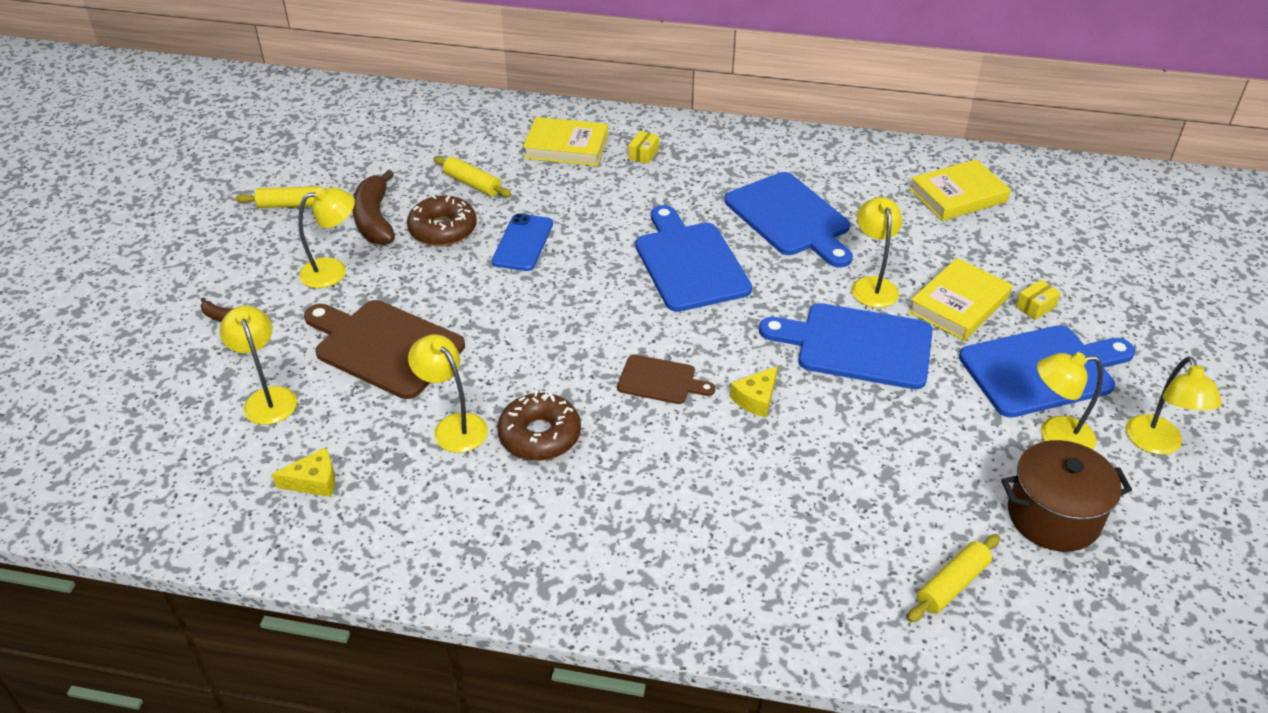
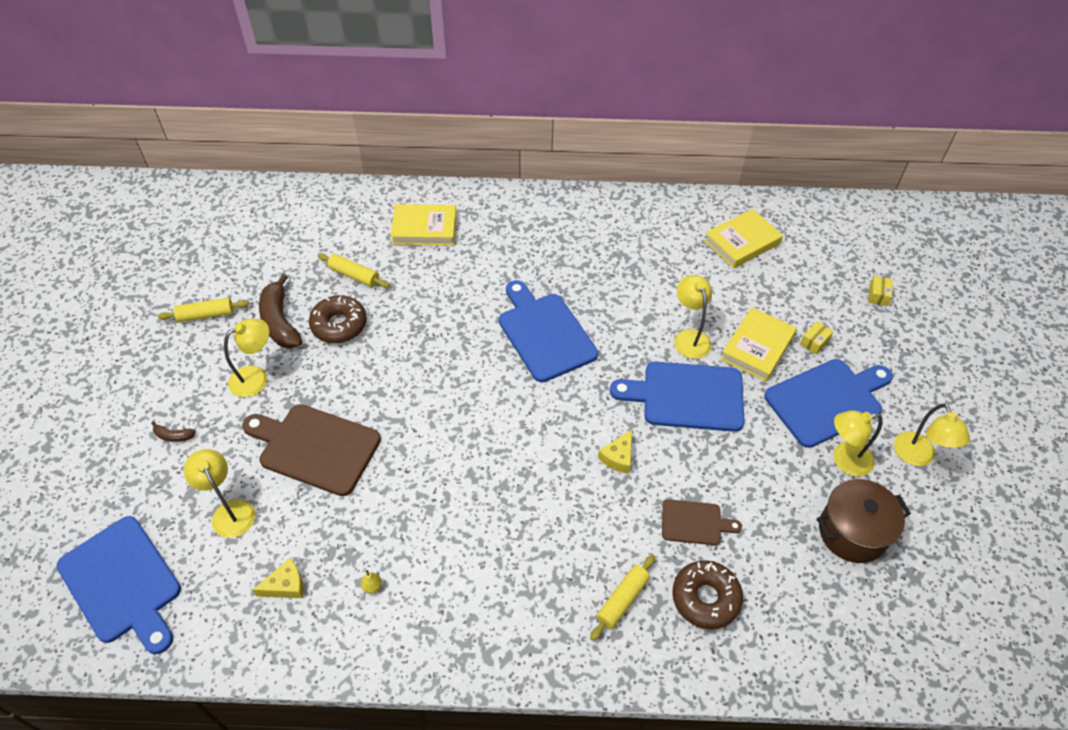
camera: 10 degrees left, 10 degrees up
yellow lamp [408,334,488,453] -> none
blue phone [491,213,553,271] -> none
brown donut [497,391,581,461] -> brown donut moved to [672,560,743,629]
brown cutting board [617,355,715,404] -> brown cutting board moved to [662,499,742,545]
yellow box [628,131,659,164] -> yellow box moved to [869,276,893,306]
blue cutting board [725,172,853,267] -> blue cutting board moved to [56,516,181,654]
yellow rolling pin [907,534,1000,622] -> yellow rolling pin moved to [590,554,655,641]
none -> yellow pear [361,570,382,594]

